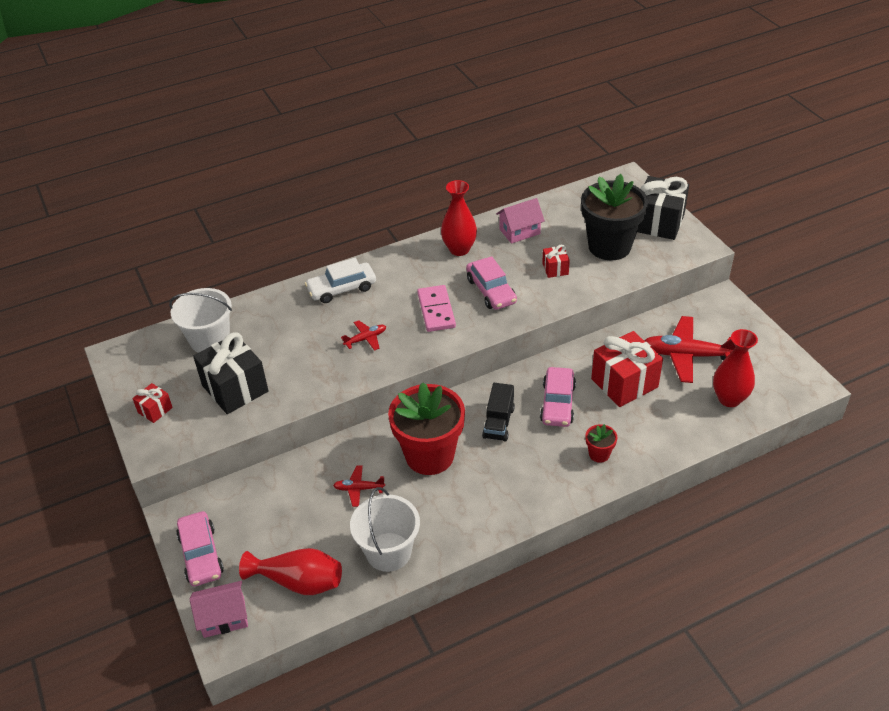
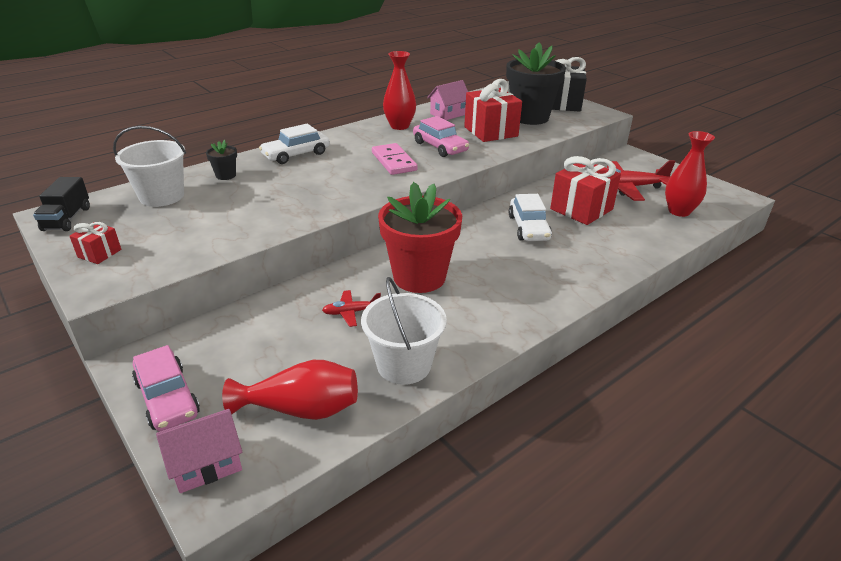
camera: 15 degrees left, 10 degrees down
black gift [193,332,269,414] -> none
red plane [341,320,386,351] -> none
black truck [482,383,515,442] -> black truck moved to [33,177,90,231]
pink car [540,367,576,427] -> white car [508,194,552,241]
red gift [542,244,570,278] -> red gift [464,79,522,142], size x2.03
red flower pot [585,424,617,463] -> none
none -> black flower pot [206,140,237,180]

